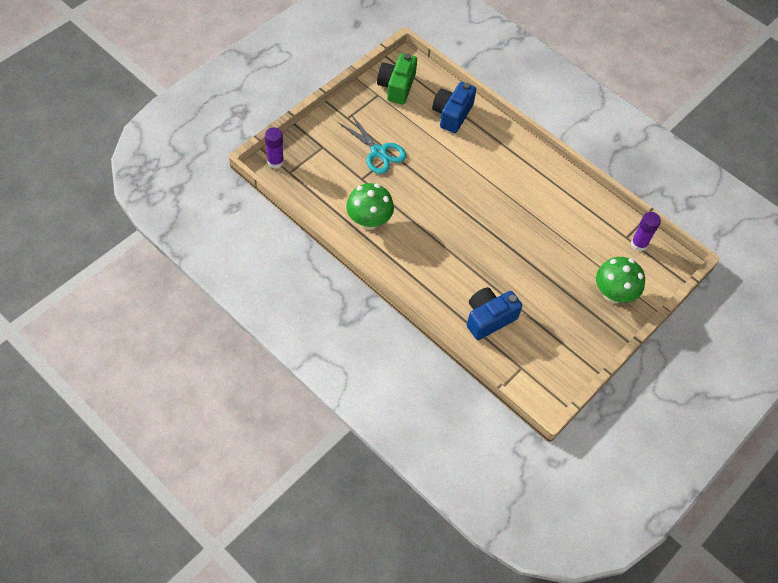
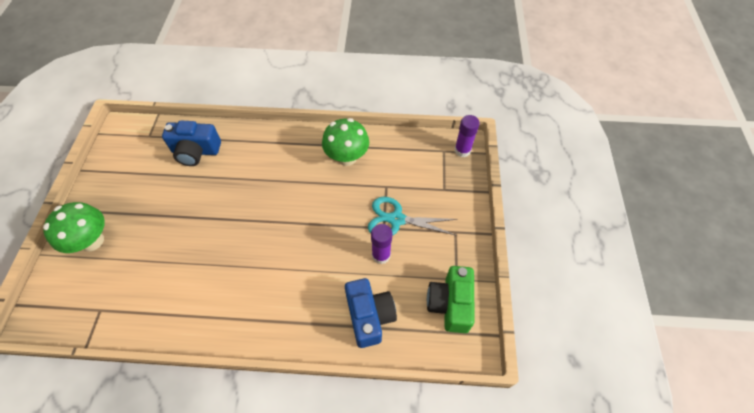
camera: 145 degrees right, 0 degrees up
green camera [377,53,417,105] -> green camera turned 150 degrees counterclockwise [427,266,475,333]
blue camera [467,287,522,340] -> blue camera turned 75 degrees clockwise [162,121,221,166]
purple glue stick [631,212,661,252] -> purple glue stick moved to [371,224,392,264]

